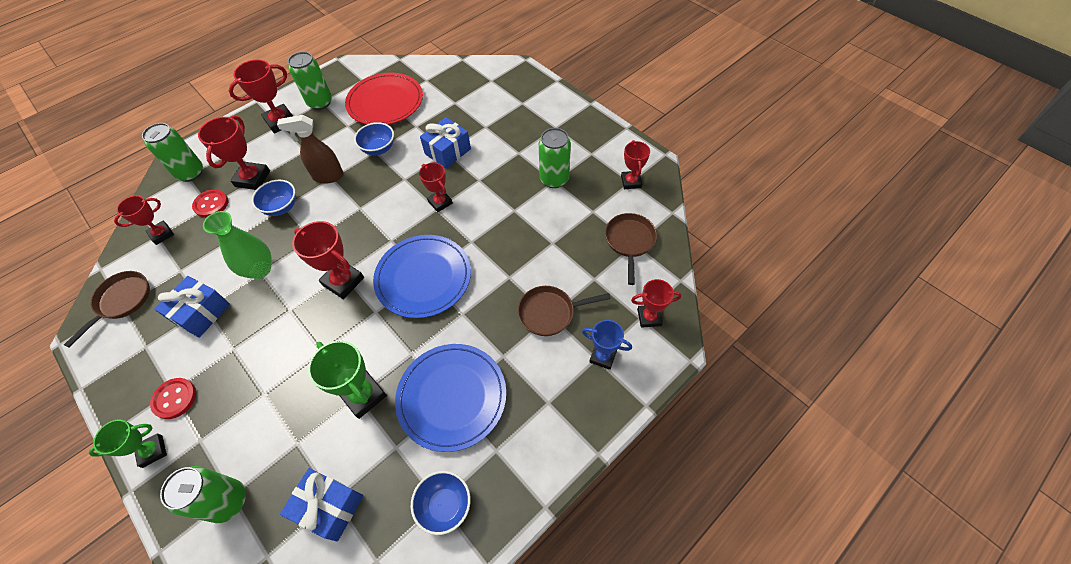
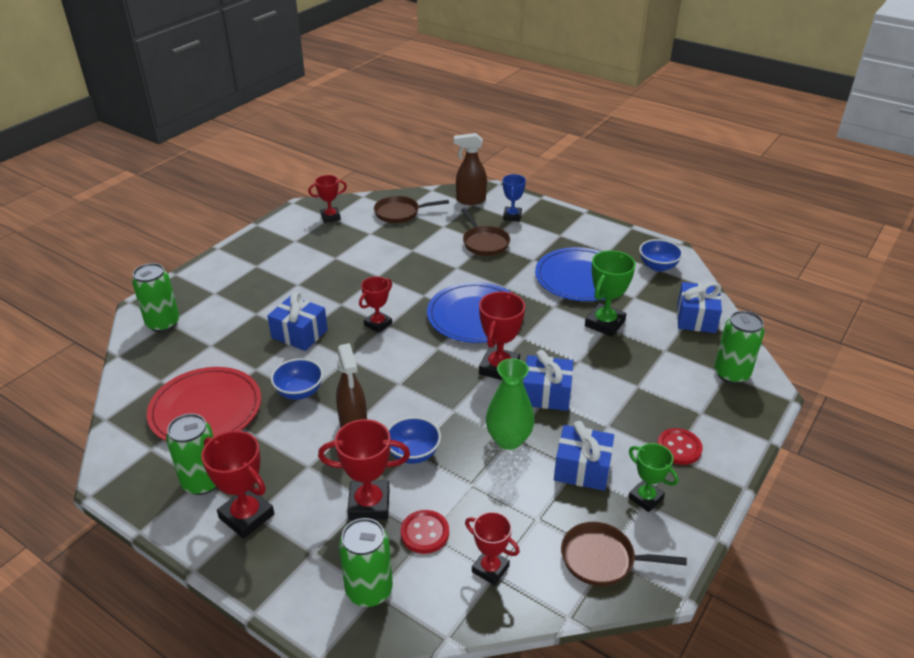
camera: 105 degrees left, 20 degrees down
green trophy [89,420,167,468] -> green trophy moved to [628,443,678,512]
green can [539,128,571,188] -> green can moved to [132,263,180,332]
red trophy [631,279,681,328] -> brown spray bottle [454,133,487,205]
none -> blue gift [523,350,573,411]

